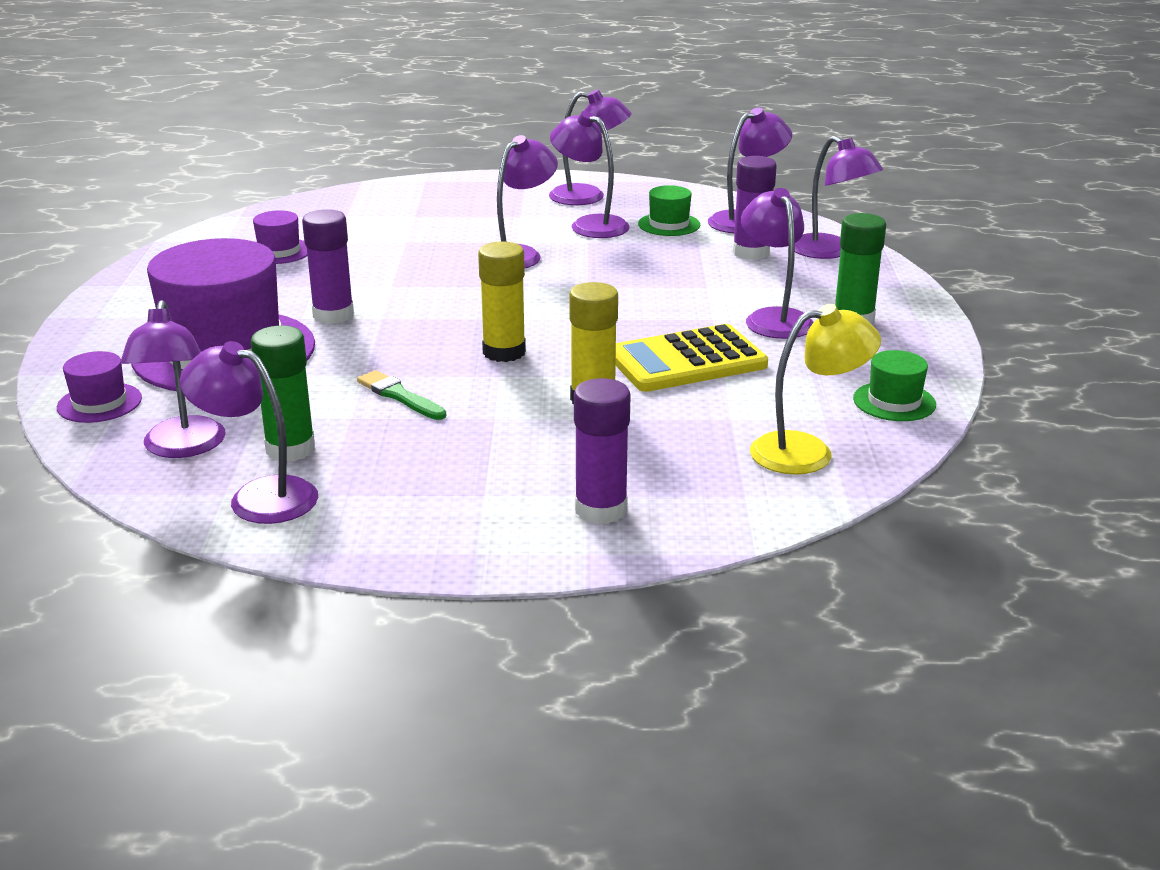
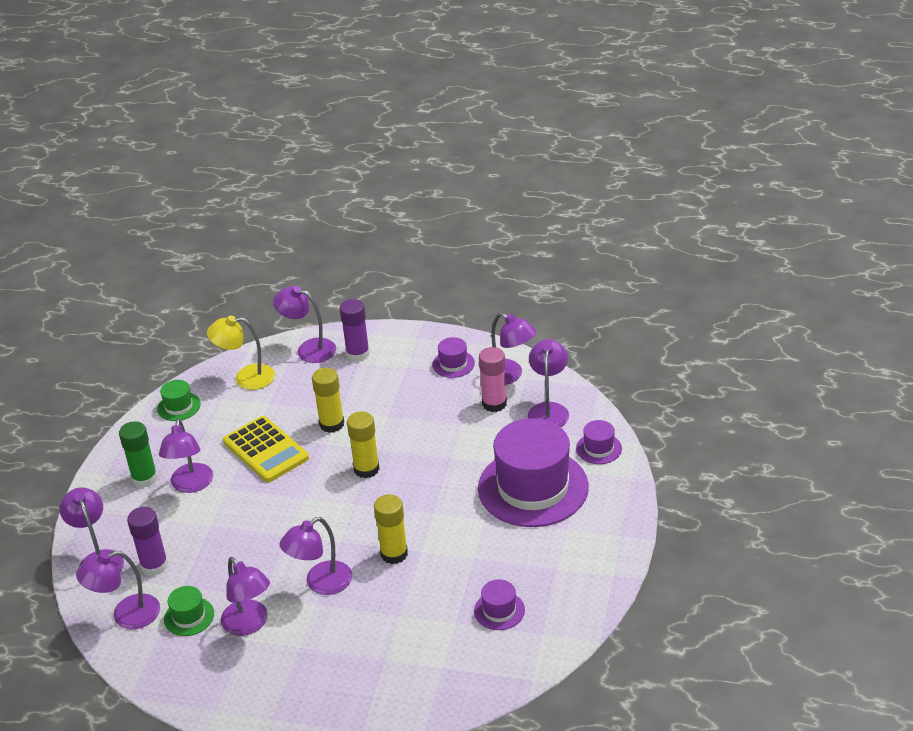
camera: 165 degrees left, 10 degrees up
green glue stick [251,325,315,461] -> pink glue stick [479,347,507,412]
purple glue stick [302,209,354,324] -> none
green brush [357,370,446,420] -> none
purple lamp [549,90,632,205] -> purple lamp moved to [273,286,336,363]
yellow calculator [616,324,768,392] -> yellow calculator turned 60 degrees clockwise [223,416,309,482]
none -> yellow glue stick [374,494,408,564]
none -> purple hat [432,337,475,378]

